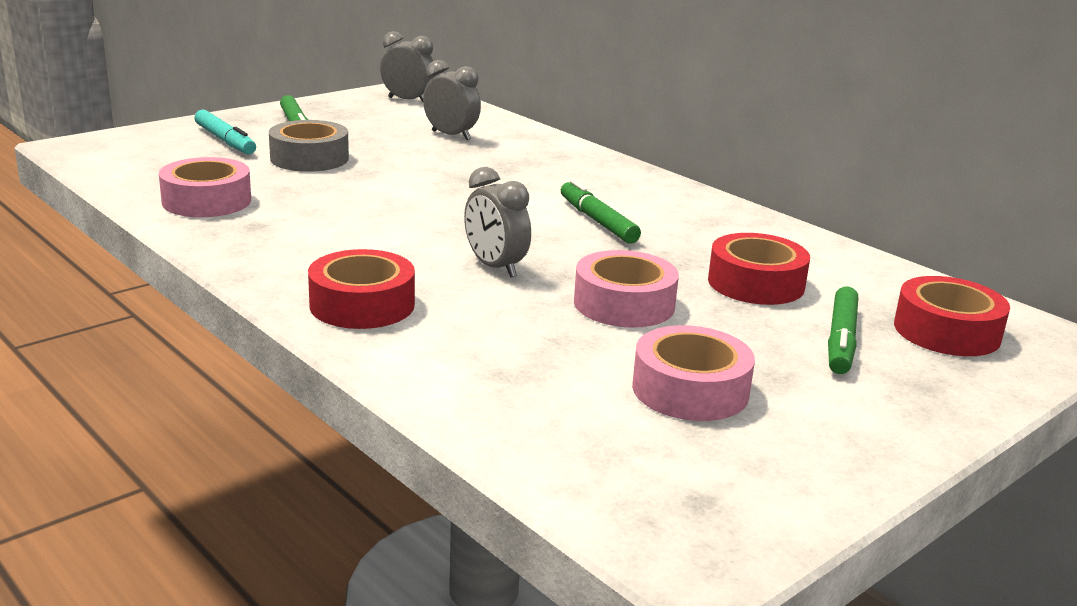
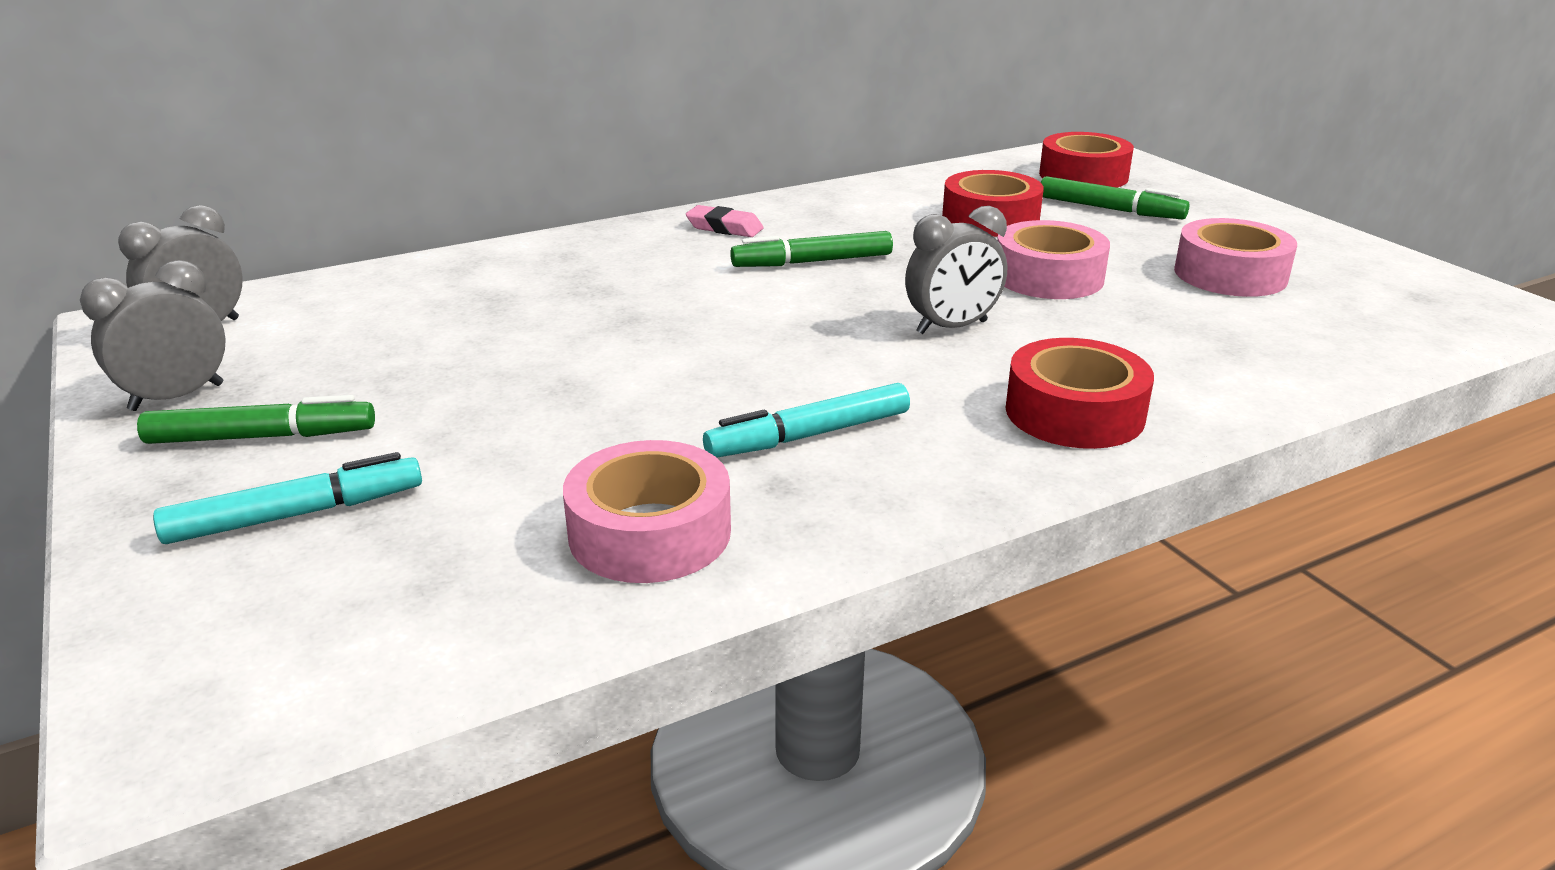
camera: 75 degrees left, 5 degrees up
grey tape [269,120,349,172] -> none
grey clock [423,60,481,140] -> grey clock moved to [80,260,226,411]
none -> pink eraser [686,205,764,237]
none -> turquoise marker [703,383,910,458]

